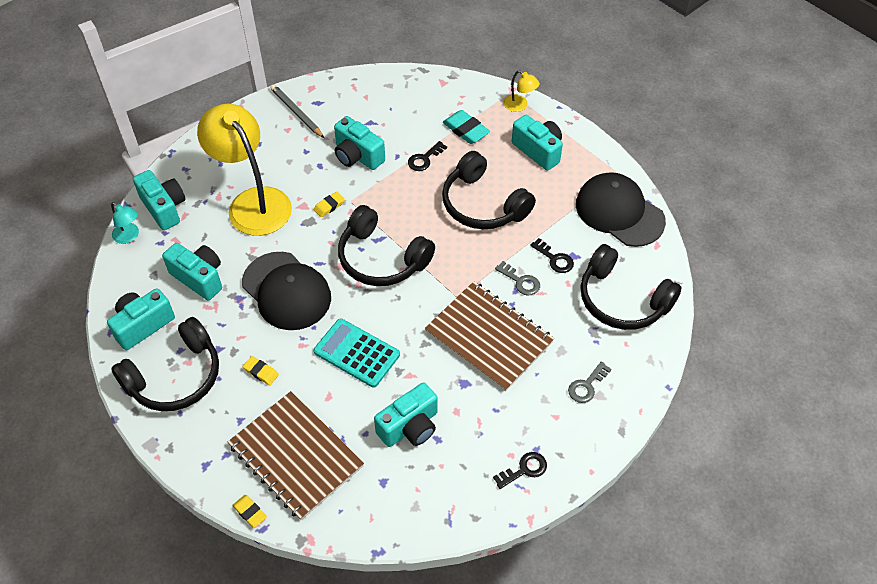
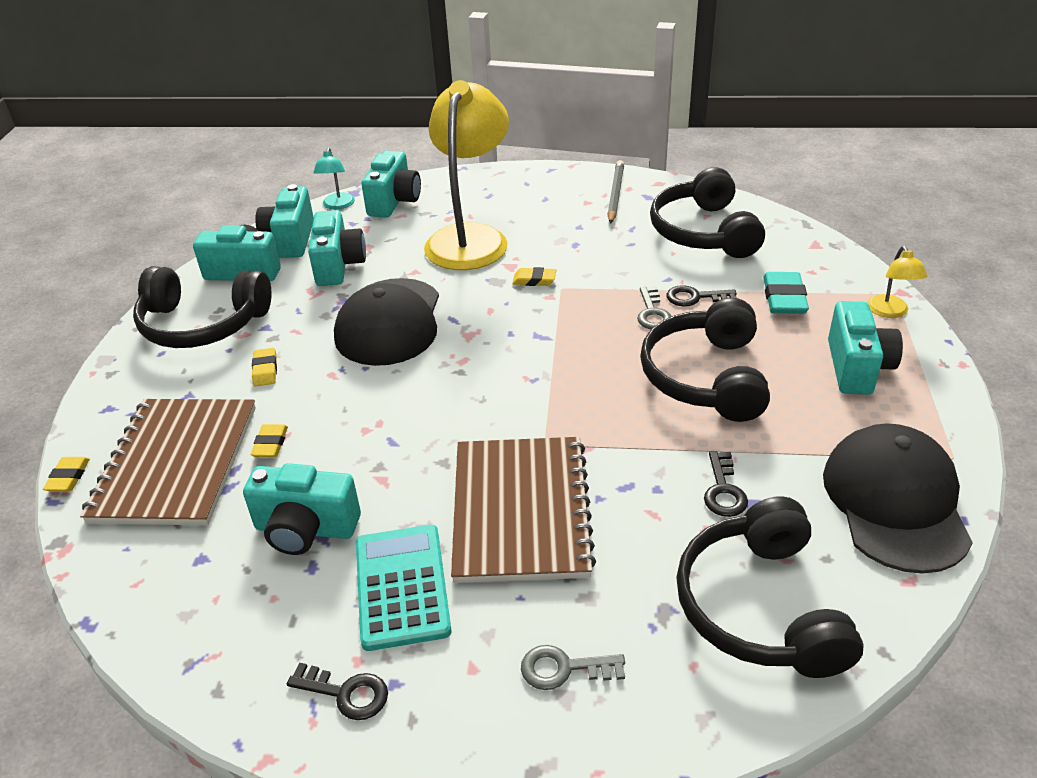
camera: 50 degrees right, 15 degrees down
turquoise calculator [314,318,400,388] -> turquoise calculator moved to [356,525,452,651]
turquoise camera [334,116,385,170] -> turquoise camera moved to [255,184,314,258]
black headphones [338,205,435,286] -> black headphones moved to [650,167,765,258]
grey key [495,261,540,295] -> grey key moved to [637,287,671,329]
none -> yellow eraser [251,424,288,457]

